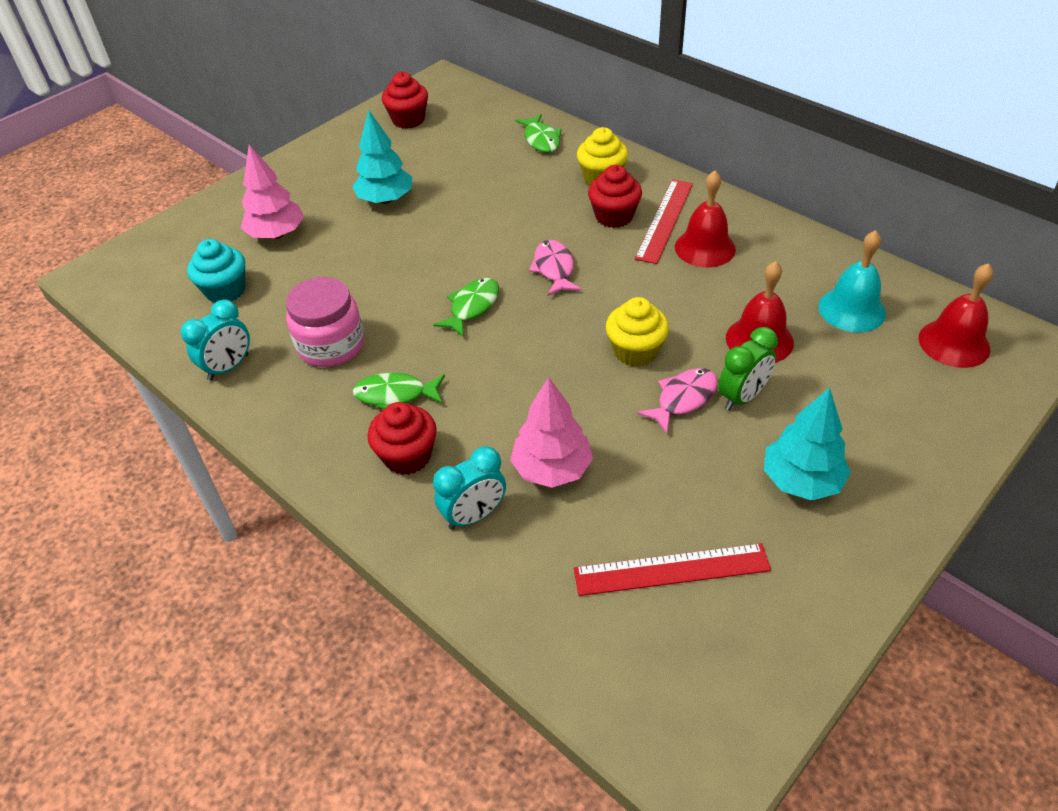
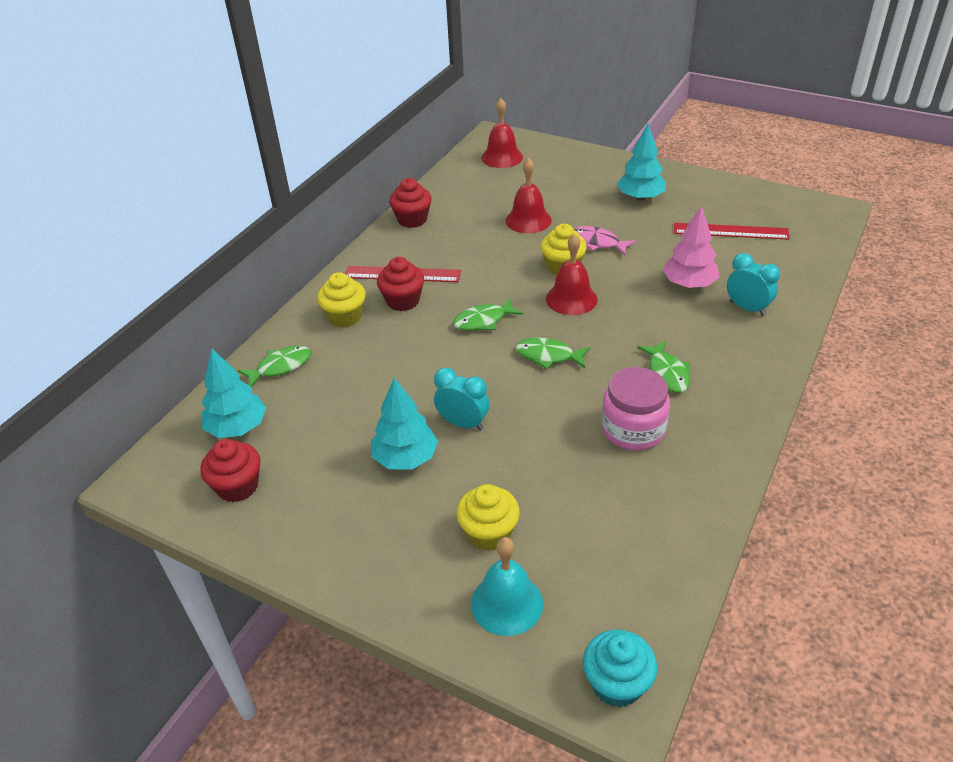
camera: 105 degrees left, 5 degrees down
turquoise clock [181,299,250,381] -> turquoise clock moved to [434,368,489,431]
turquoise cupcake [187,239,245,303] -> turquoise cupcake moved to [583,630,657,708]
pink tree [241,145,304,239] -> yellow cupcake [456,484,520,551]
red cupcake [367,402,437,475] -> red cupcake moved to [389,178,432,228]
pink fish [529,240,581,296] -> green fish [453,298,523,331]
red ruler [574,543,771,596] -> red ruler turned 60 degrees counterclockwise [674,223,790,240]
red bell [675,170,736,267] -> red bell moved to [546,234,598,315]
green clock [718,327,778,411] -> none
turquoise bell [818,230,886,332] -> turquoise bell moved to [471,537,543,636]
none -> turquoise tree [201,348,266,438]

